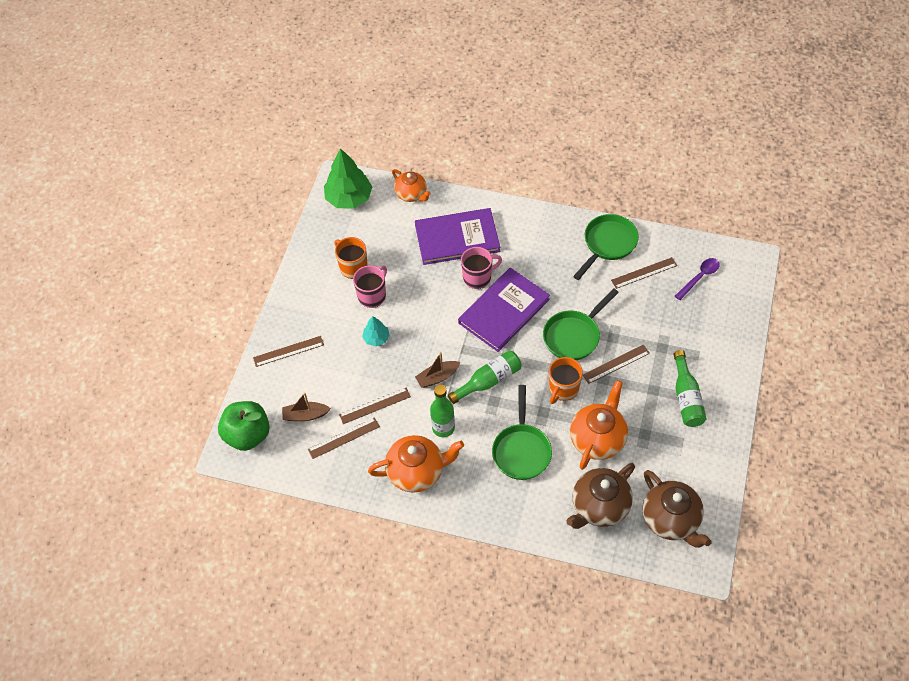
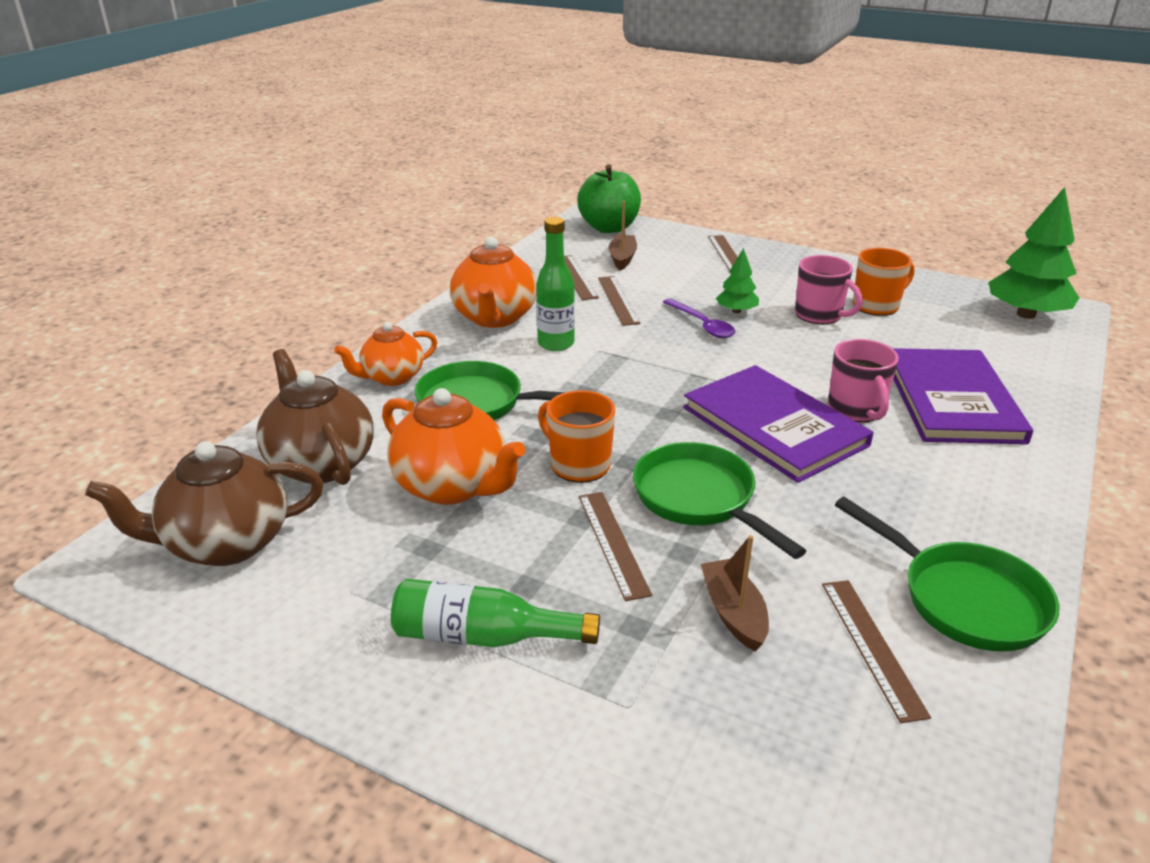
camera: 100 degrees right, 25 degrees down
turquoise tree [362,316,390,346] -> green tree [716,248,759,313]
orange teapot [392,169,431,202] -> orange teapot moved to [334,322,437,386]
brown boat [415,352,461,388] -> brown boat moved to [701,535,769,651]
green bottle [448,350,521,404] -> none
purple spoon [675,258,720,300] -> purple spoon moved to [663,298,735,338]

